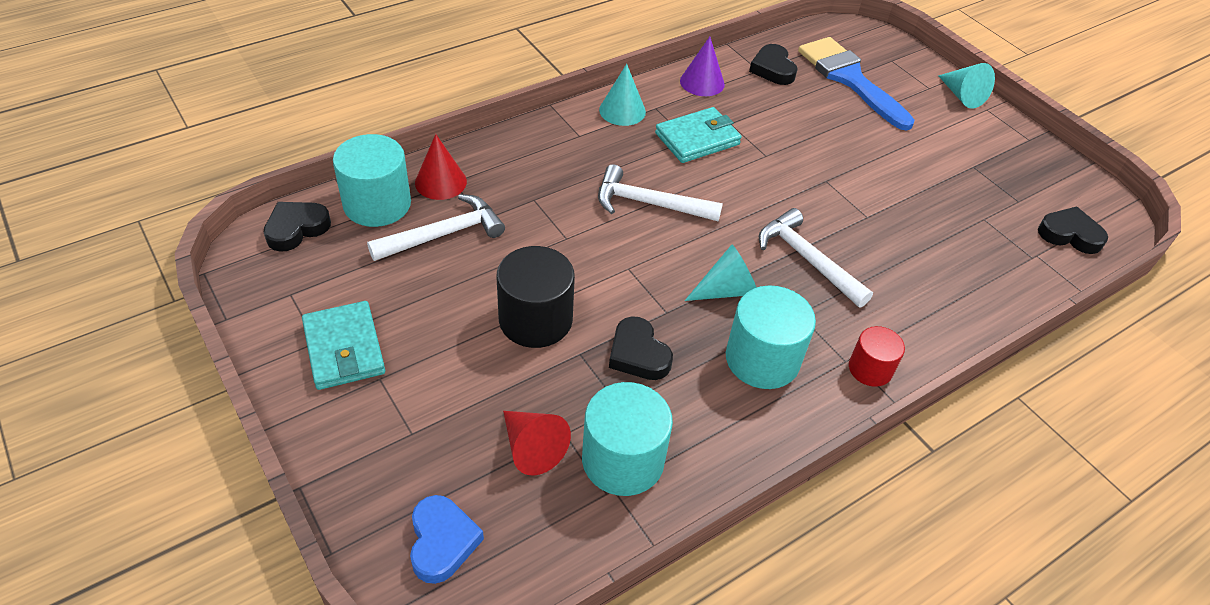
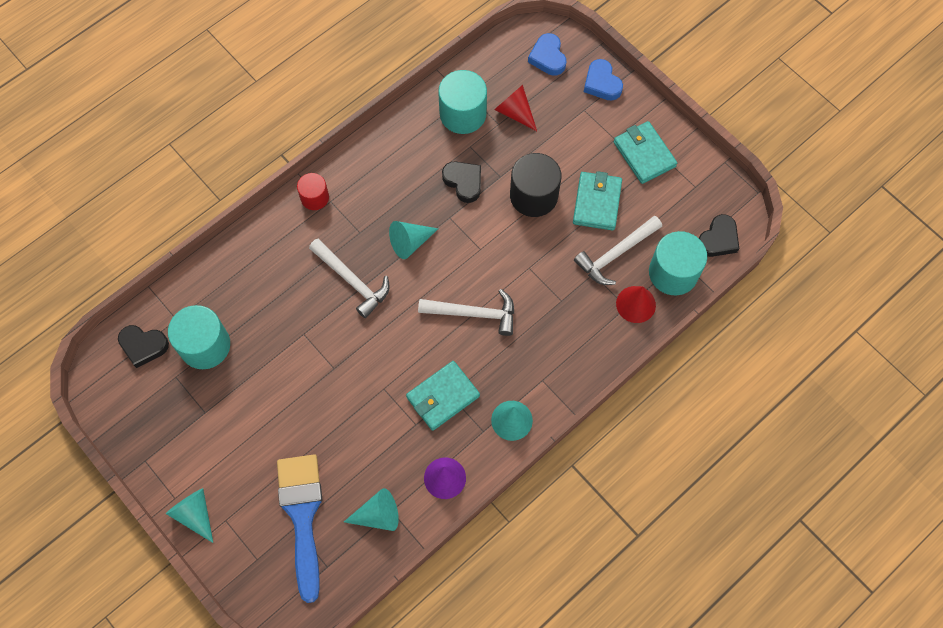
camera: 175 degrees right, 20 degrees up
turquoise cylinder [726,285,816,389] -> turquoise cylinder moved to [168,305,230,369]
black heart [749,44,798,85] -> turquoise cone [344,488,399,531]
blue brush [798,37,915,130] -> blue brush turned 150 degrees counterclockwise [277,454,322,603]
none -> turquoise wallet [573,171,622,231]
none -> blue heart [584,59,623,101]

